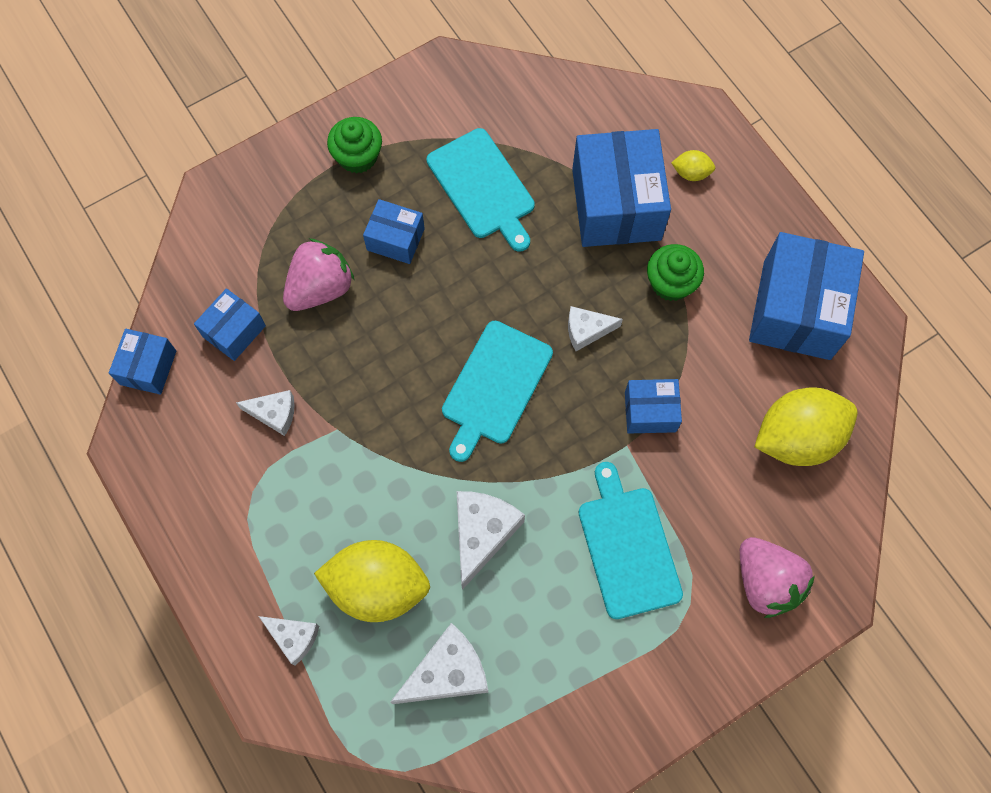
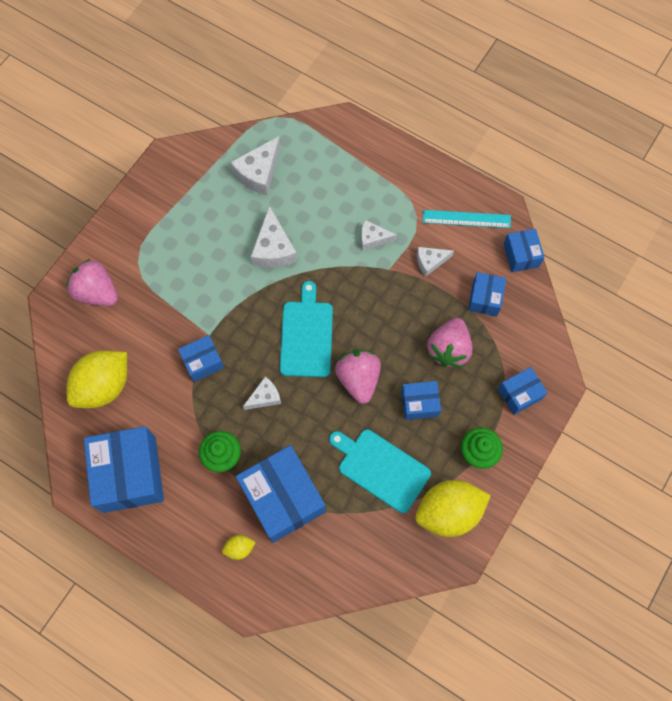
camera: 155 degrees right, 0 degrees up
white cheese [259,616,319,666] -> white cheese moved to [361,220,397,250]
yellow lemon [314,540,430,622] -> yellow lemon moved to [415,480,491,537]
turquoise cutting board [578,462,683,619] -> none
none -> pink strawberry [335,350,381,404]
none -> turquoise ruler [423,210,511,228]
none -> blue box [498,367,548,415]

